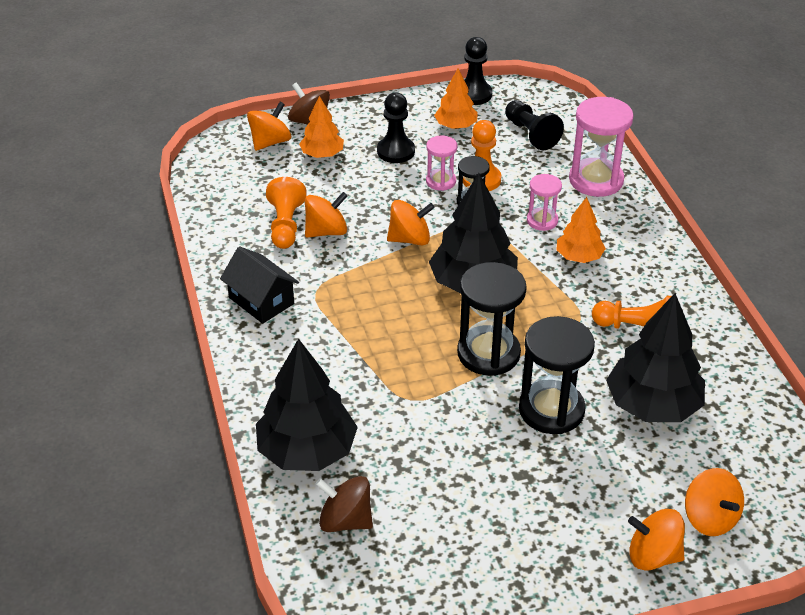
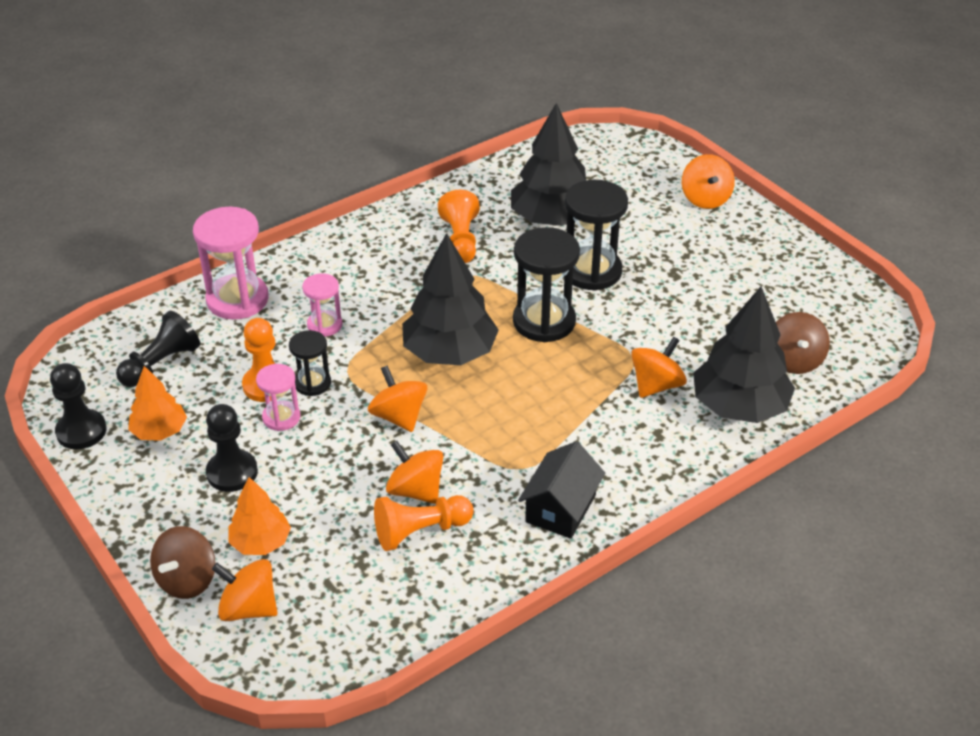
camera: 110 degrees left, 0 degrees up
orange tree [556,197,606,263] -> none
orange spinning top [685,468,744,536] -> orange spinning top moved to [631,337,687,398]

